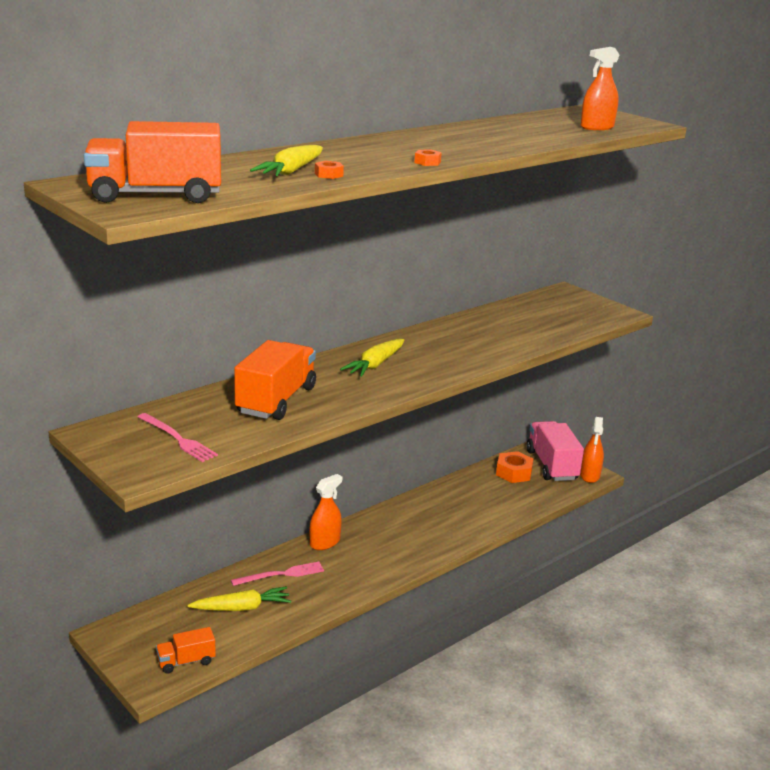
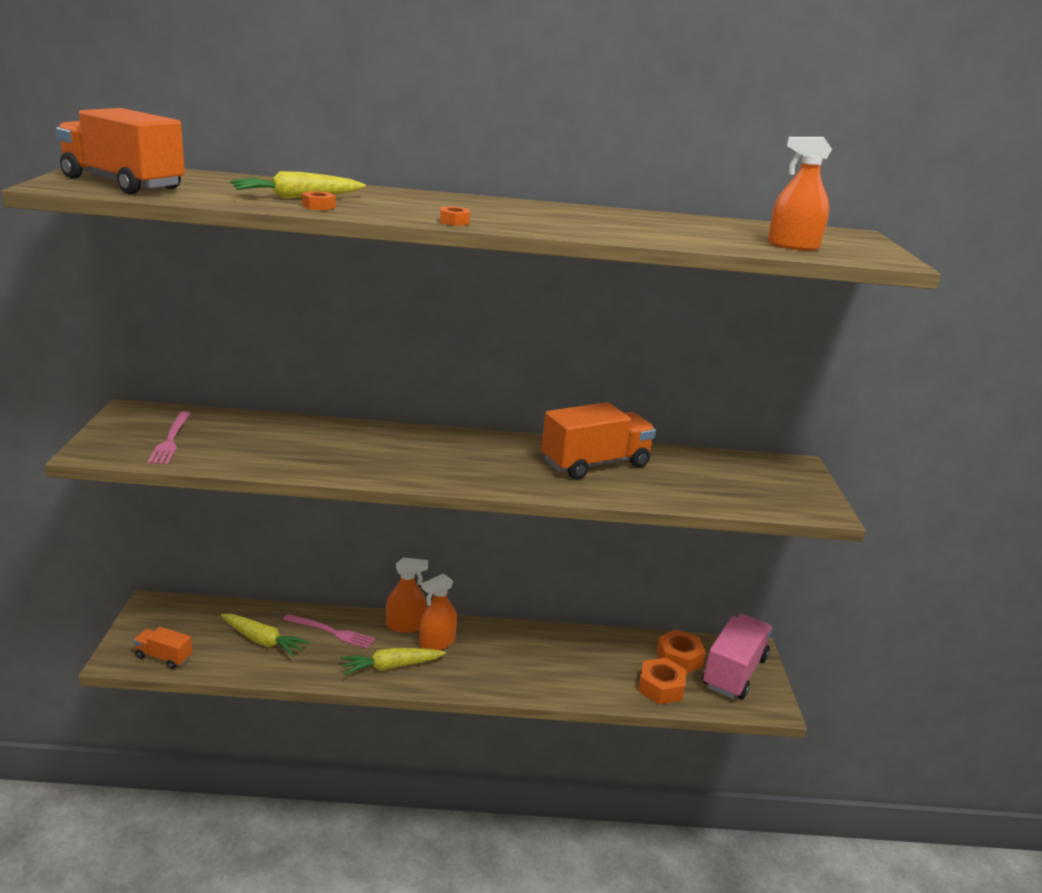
camera: 40 degrees right, 0 degrees up
orange truck [234,340,316,420] -> orange truck moved to [541,402,656,479]
yellow carrot [340,339,404,377] -> yellow carrot moved to [340,648,446,675]
orange spray bottle [580,417,604,483] -> orange spray bottle moved to [419,574,457,650]
none -> orange nut [638,658,687,704]

